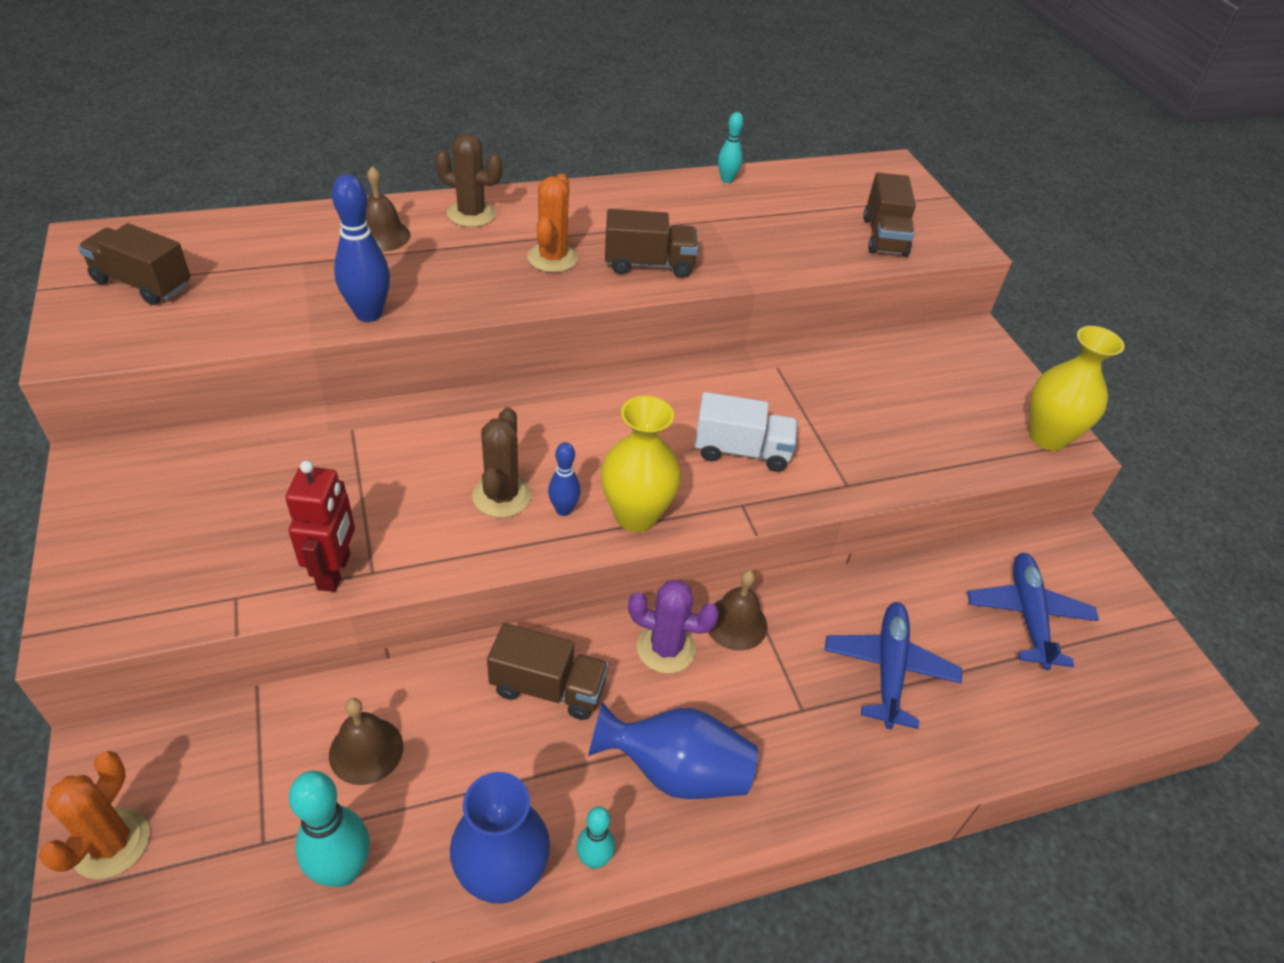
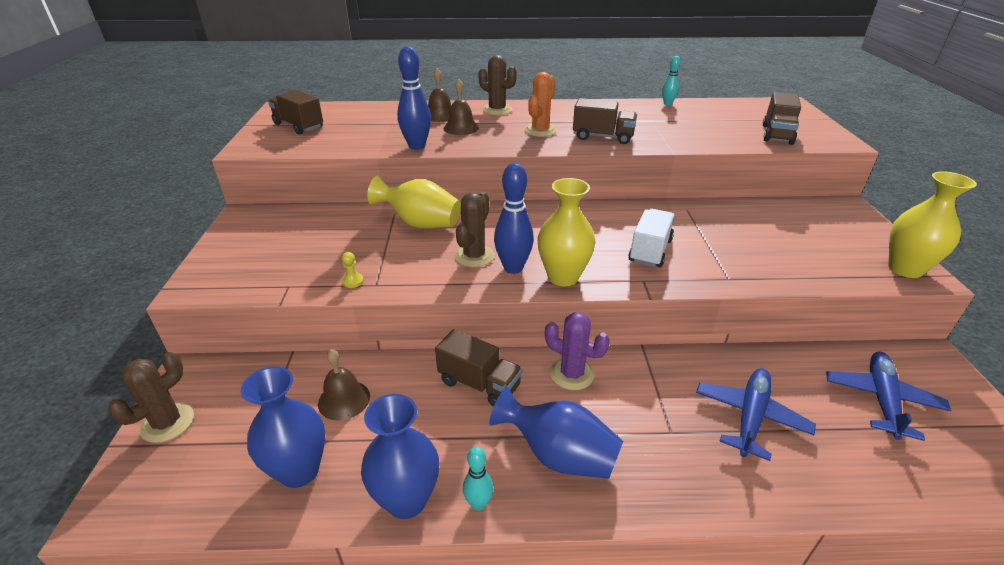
camera: 20 degrees right, 10 degrees down
orange cactus [39,751,150,879] -> brown cactus [108,352,194,443]
red robot [285,460,355,592] -> yellow pawn [342,252,364,288]
turquoise bowling pin [289,771,370,887] -> blue vase [241,366,325,488]
blue bowling pin [548,442,580,516] -> blue bowling pin [494,163,534,274], size x1.73
white truck [694,392,798,472] -> white truck turned 90 degrees counterclockwise [628,209,675,267]
brown bell [708,570,768,651] -> brown bell moved to [443,79,479,135]
none -> yellow vase [367,176,461,228]

